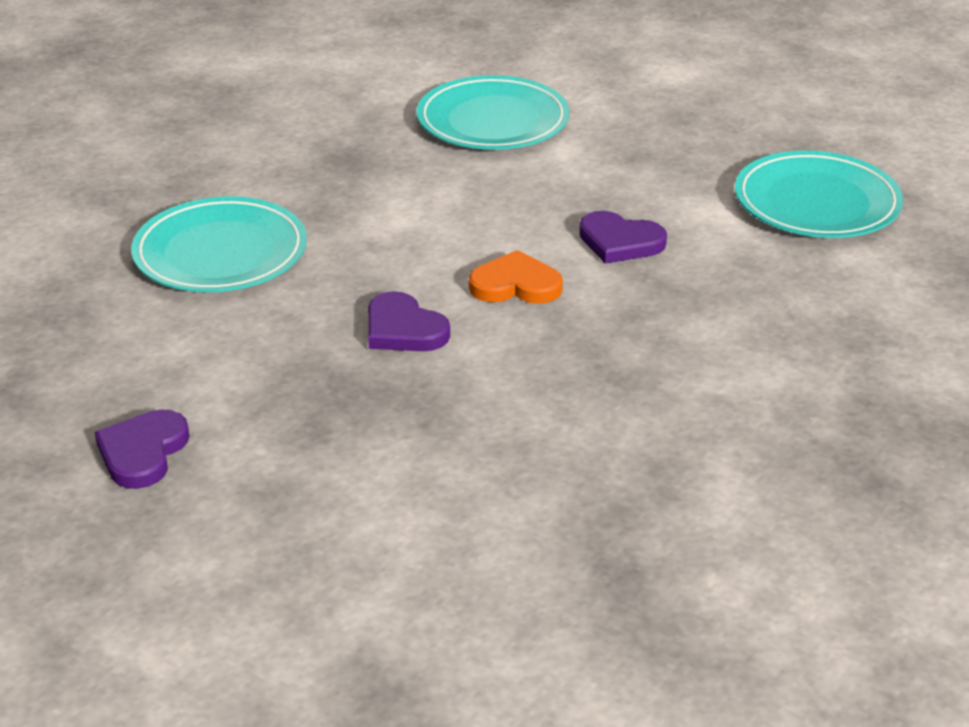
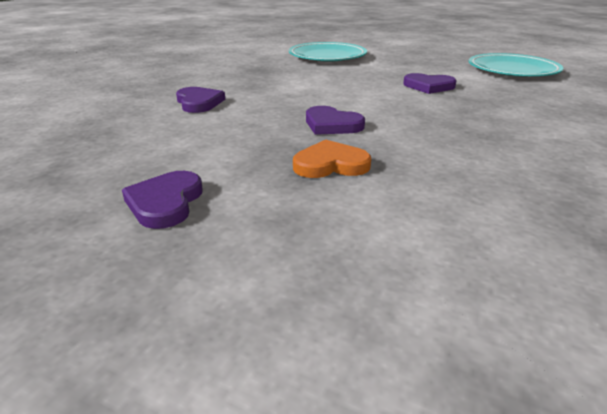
camera: 10 degrees left, 5 degrees down
turquoise plate [131,196,307,292] -> purple heart [176,87,225,113]
orange heart [469,250,563,304] -> orange heart moved to [293,139,371,178]

